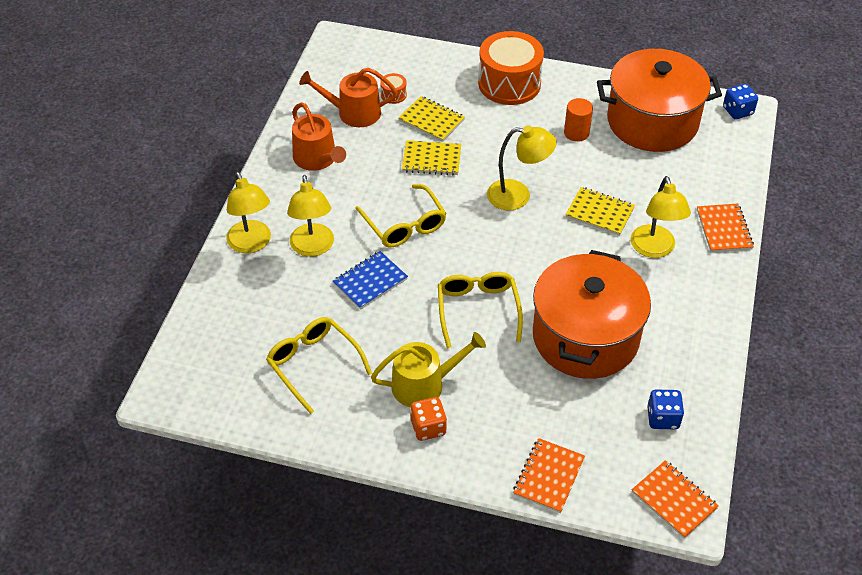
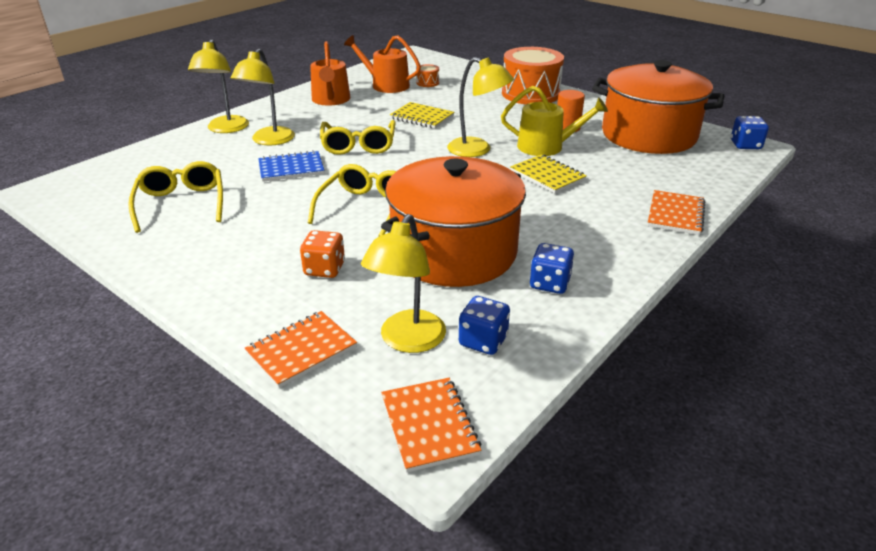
camera: 25 degrees right, 15 degrees down
yellow watering can [371,332,486,407] -> yellow watering can moved to [501,86,608,156]
yellow notebook [398,96,465,142] -> none
orange dice [410,397,447,441] -> orange dice moved to [300,230,345,278]
yellow lamp [631,176,691,258] -> yellow lamp moved to [361,214,446,353]
none -> blue dice [529,243,574,294]

